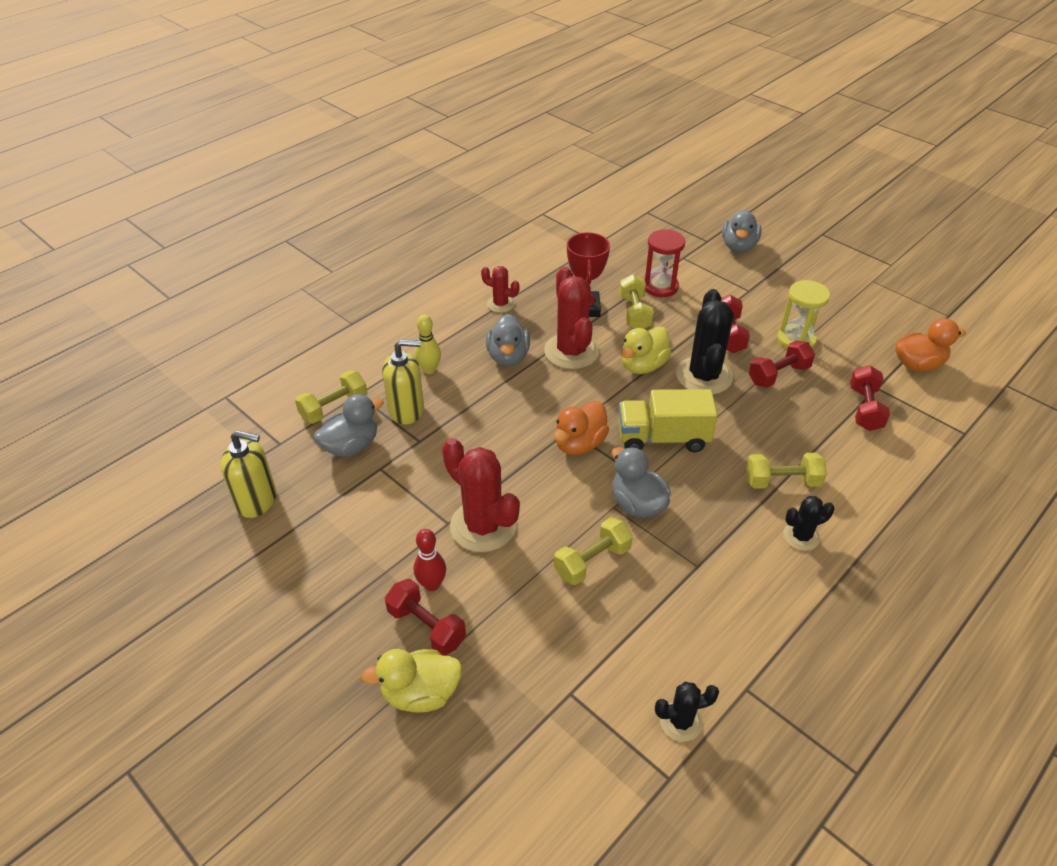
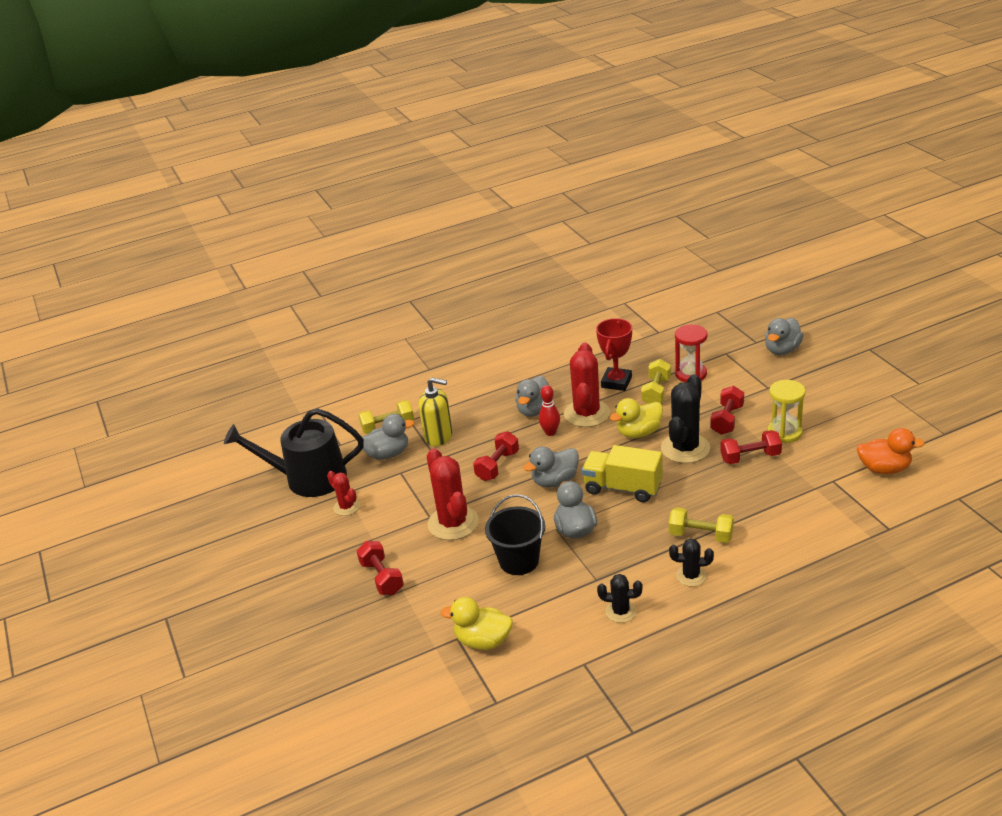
camera: 25 degrees right, 10 degrees down
yellow soap dispenser [220,430,276,518] -> black watering can [224,408,364,497]
yellow duck [361,649,462,713] -> yellow duck moved to [441,597,513,650]
red bowling pin [414,529,446,591] -> red bowling pin moved to [539,385,560,436]
yellow bowling pin [415,315,441,374] -> none
red cactus [481,266,520,313] -> red cactus moved to [327,471,360,516]
orange duck [554,401,609,455] -> grey duck [523,446,579,487]
yellow dumbbell [554,517,633,585] -> black bucket [485,494,545,575]
black cactus [655,682,719,742] -> black cactus moved to [597,574,643,623]
red dumbbell [850,365,890,431] -> red dumbbell moved to [473,431,519,481]

